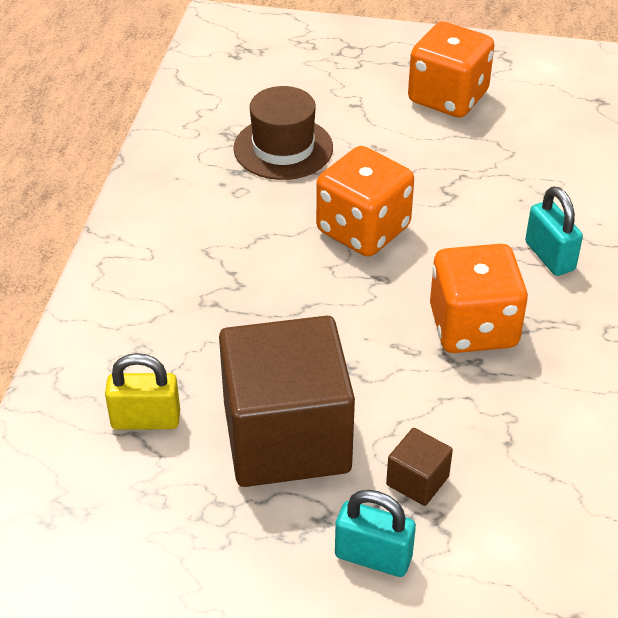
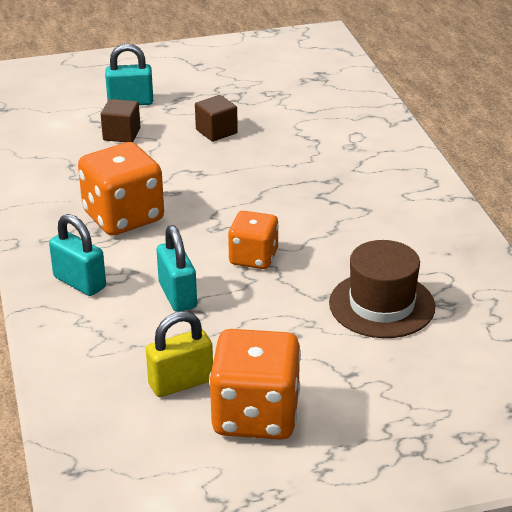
camera: 155 degrees right, 10 degrees down
yellow padlock [105,353,180,430] -> yellow padlock moved to [146,311,213,397]
brown cube [219,316,355,487] -> brown cube [195,95,238,142], size x0.40
orange dice [316,146,414,257] -> orange dice [228,211,279,269], size x0.62
none -> turquoise padlock [157,225,197,312]

